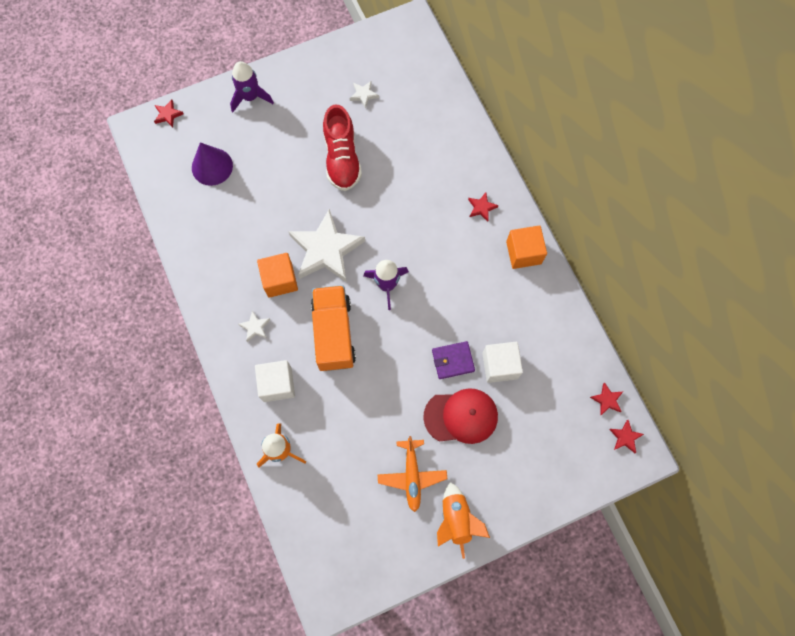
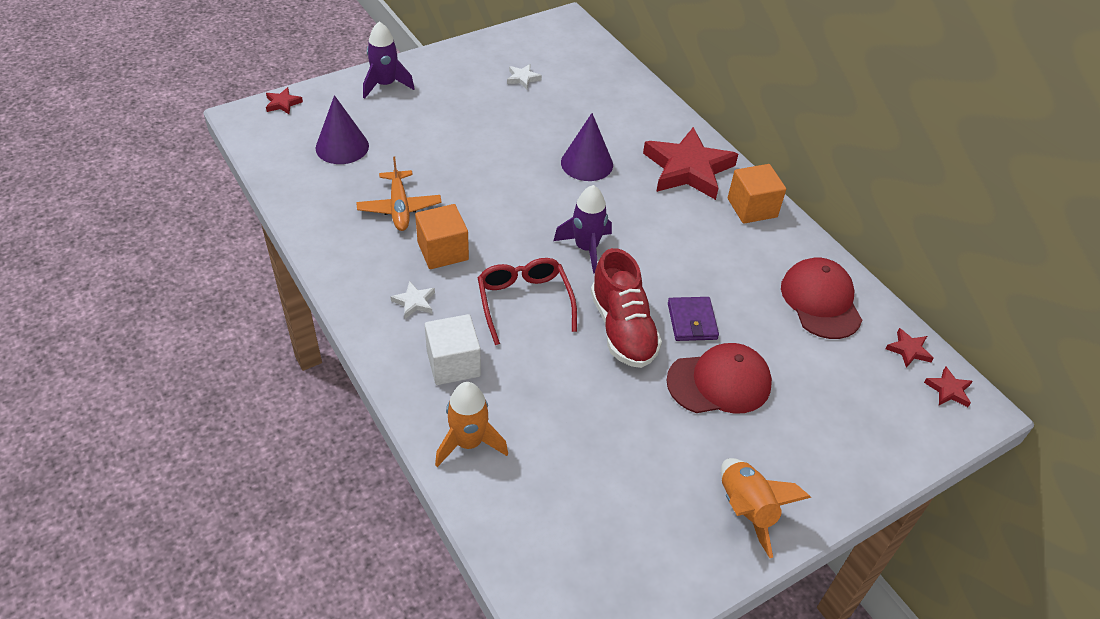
camera: 10 degrees left, 25 degrees down
white star [288,209,365,282] -> none
orange truck [311,285,356,371] -> red glasses [478,258,577,345]
red shoe [323,105,362,191] -> red shoe moved to [591,248,662,368]
orange plane [378,436,447,512] -> orange plane moved to [356,157,442,231]
purple wallet [432,341,475,379] -> purple wallet turned 75 degrees counterclockwise [668,297,719,341]
red star [468,192,499,222] -> red star [643,127,738,200], size x2.43
white cube [482,342,523,383] -> none
none -> purple cone [561,113,613,181]
none -> red cap [781,258,862,339]

